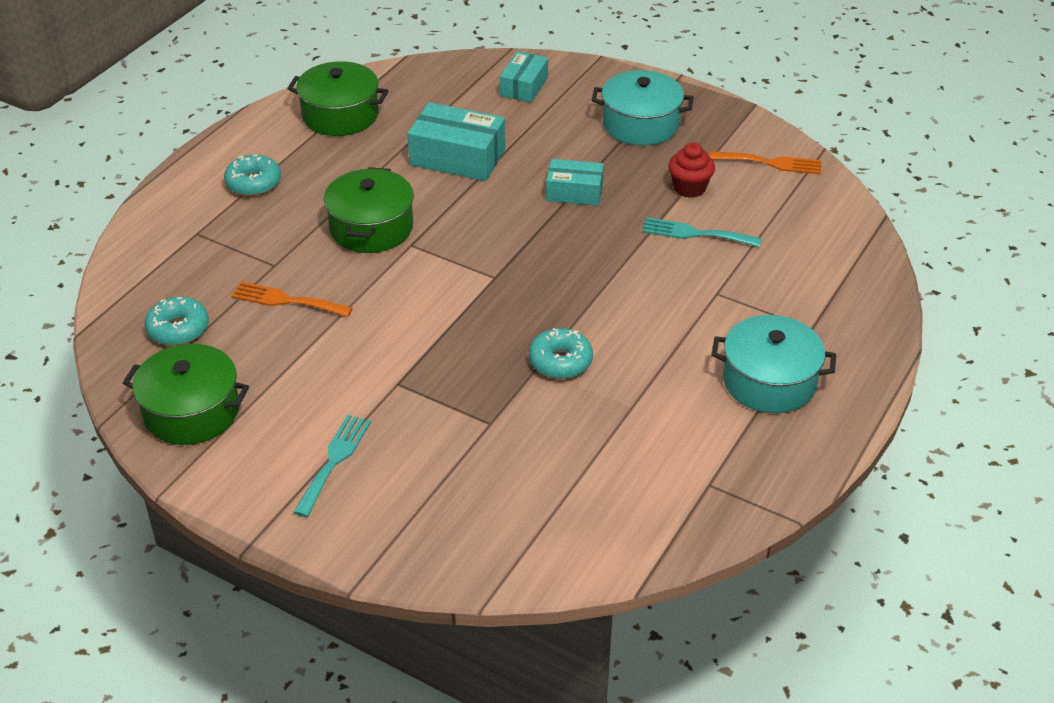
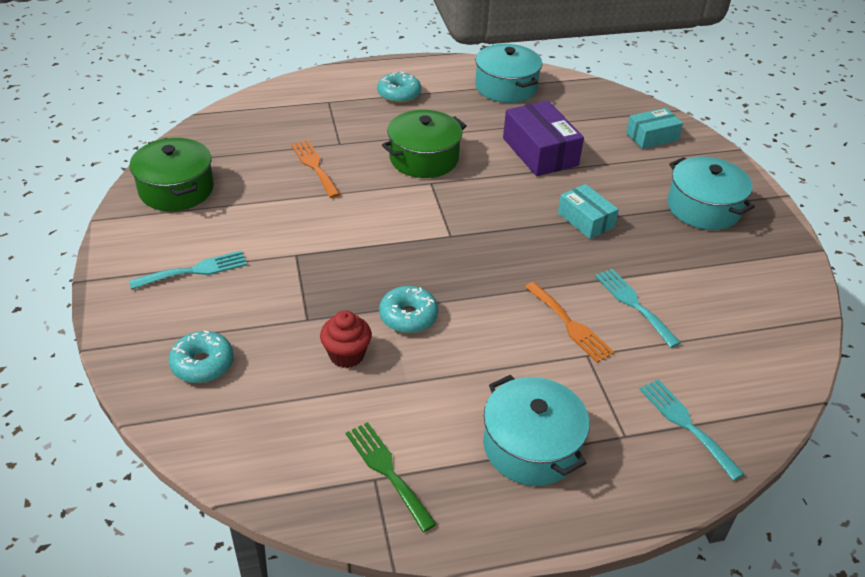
camera: 45 degrees right, 0 degrees up
turquoise donut [145,297,209,346] -> turquoise donut moved to [169,331,234,383]
green pot [287,61,388,136] -> turquoise pot [475,44,542,103]
turquoise box [407,102,505,181] -> purple box [503,101,584,176]
red cupcake [669,143,715,198] -> red cupcake moved to [320,311,372,368]
orange fork [709,151,821,174] -> orange fork moved to [525,282,615,363]
none -> green fork [346,422,437,532]
none -> turquoise fork [639,380,744,481]

